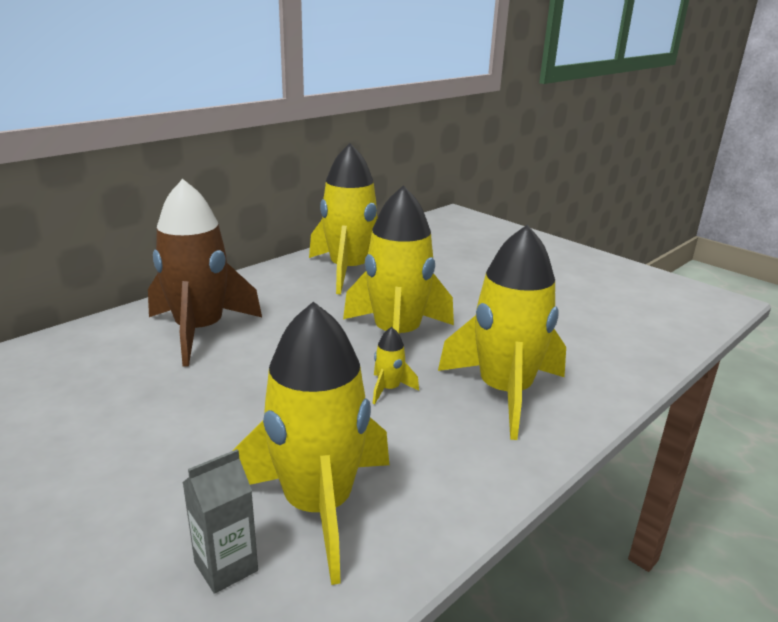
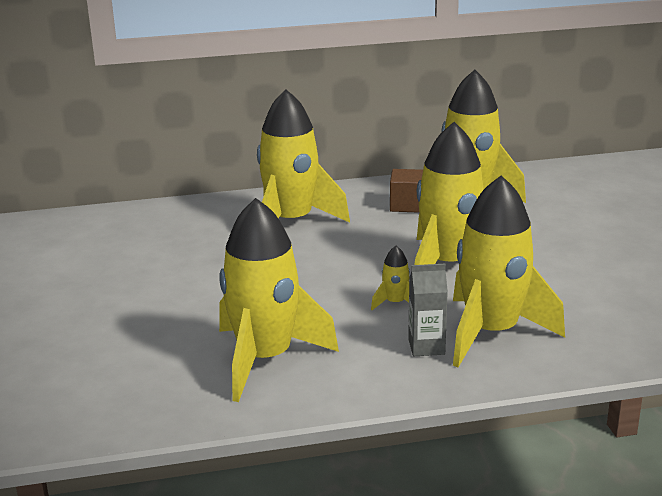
camera: 35 degrees right, 0 degrees up
brown rocket [148,179,262,367] -> yellow rocket [257,89,350,223]
grey carton [182,449,258,594] -> grey carton moved to [408,264,448,356]
none -> brown cube [390,169,423,212]

